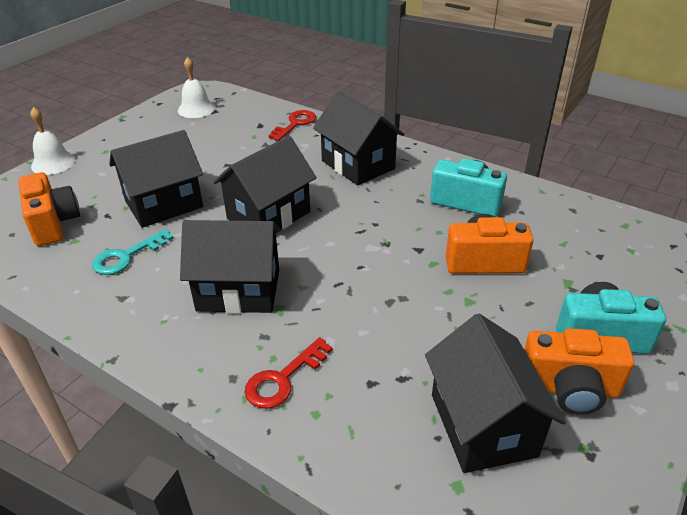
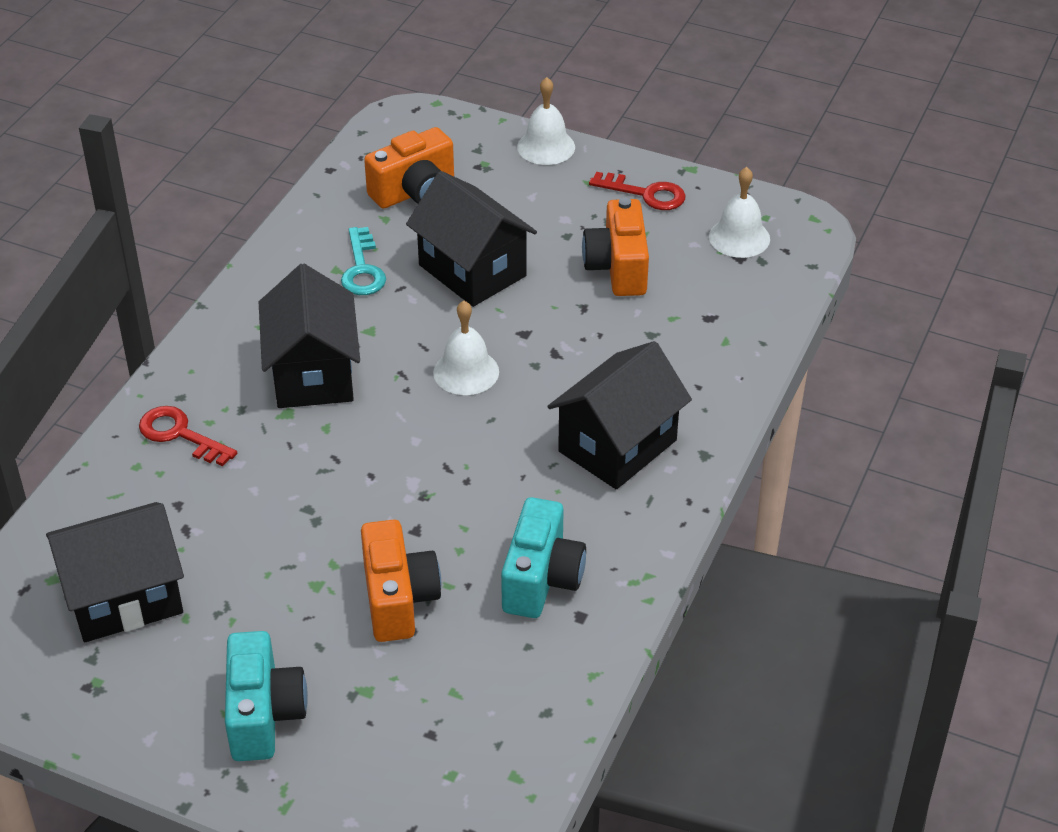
camera: 80 degrees right, 5 degrees up
turquoise key [92,229,174,275] -> turquoise key turned 135 degrees counterclockwise [341,227,386,295]
black house [213,136,317,233] -> white bell [433,301,499,395]
red key [269,110,316,141] -> red key moved to [589,172,686,210]
orange camera [524,328,634,415] -> orange camera moved to [582,197,649,296]

